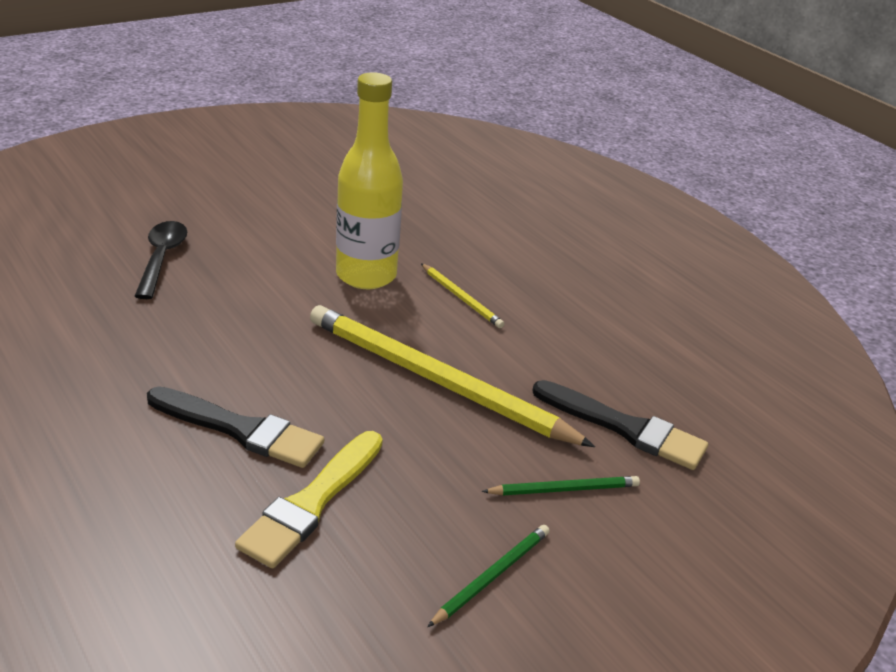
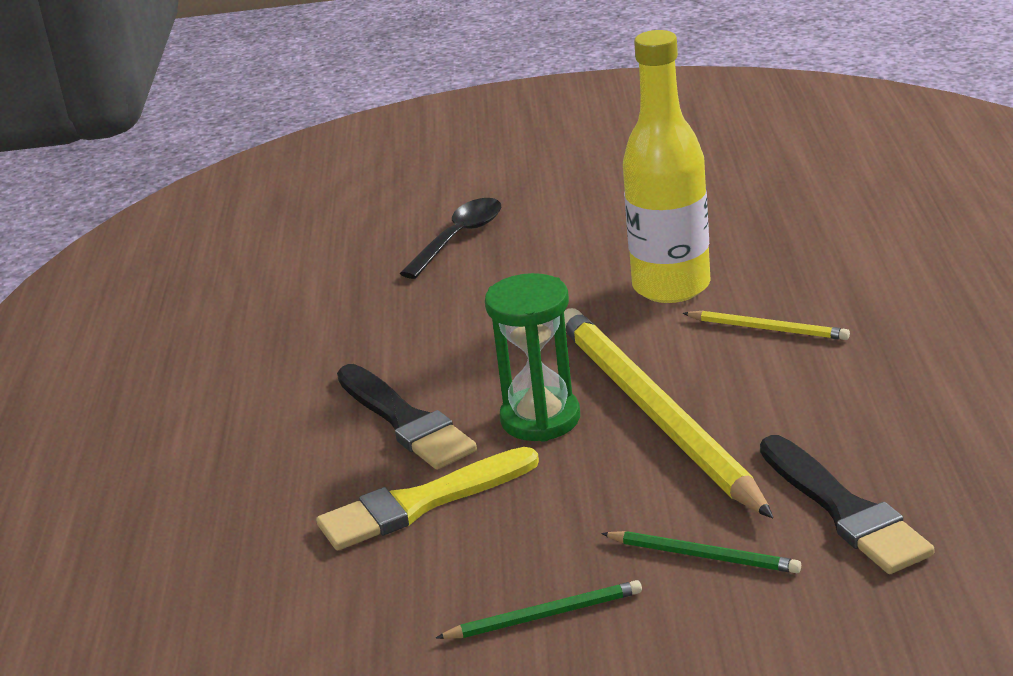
camera: 40 degrees right, 5 degrees down
yellow pencil [421,263,504,328] -> yellow pencil turned 60 degrees counterclockwise [683,311,850,340]
none -> green hourglass [485,273,580,442]

